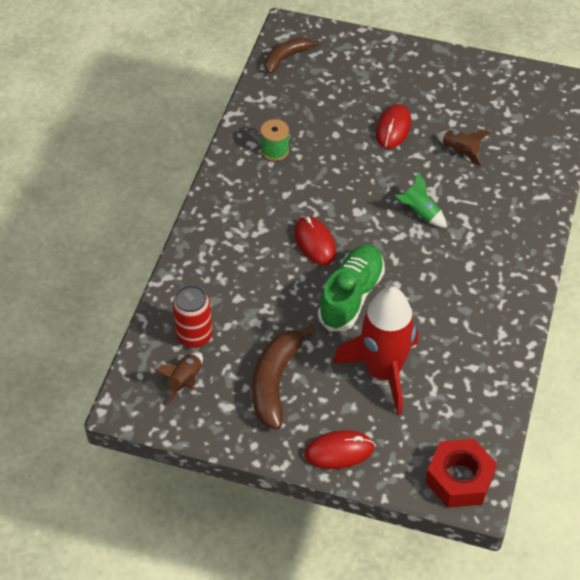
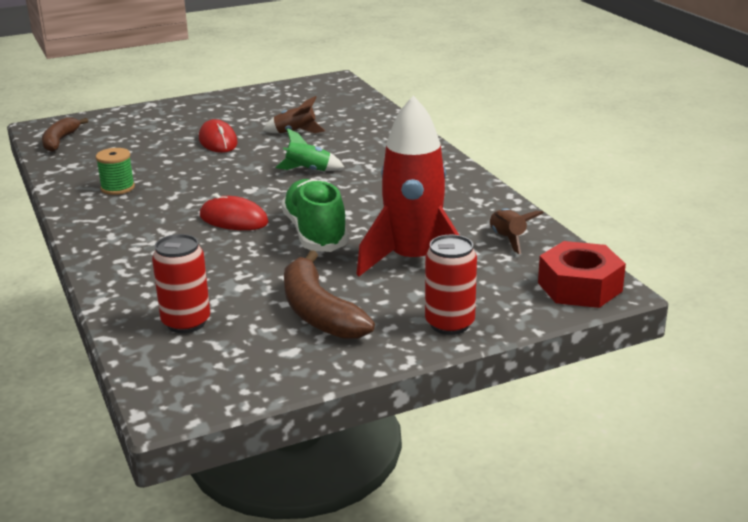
camera: 40 degrees left, 25 degrees down
brown rocket [155,352,203,405] -> brown rocket moved to [490,208,544,254]
red mouse [304,430,374,469] -> red can [425,235,477,335]

